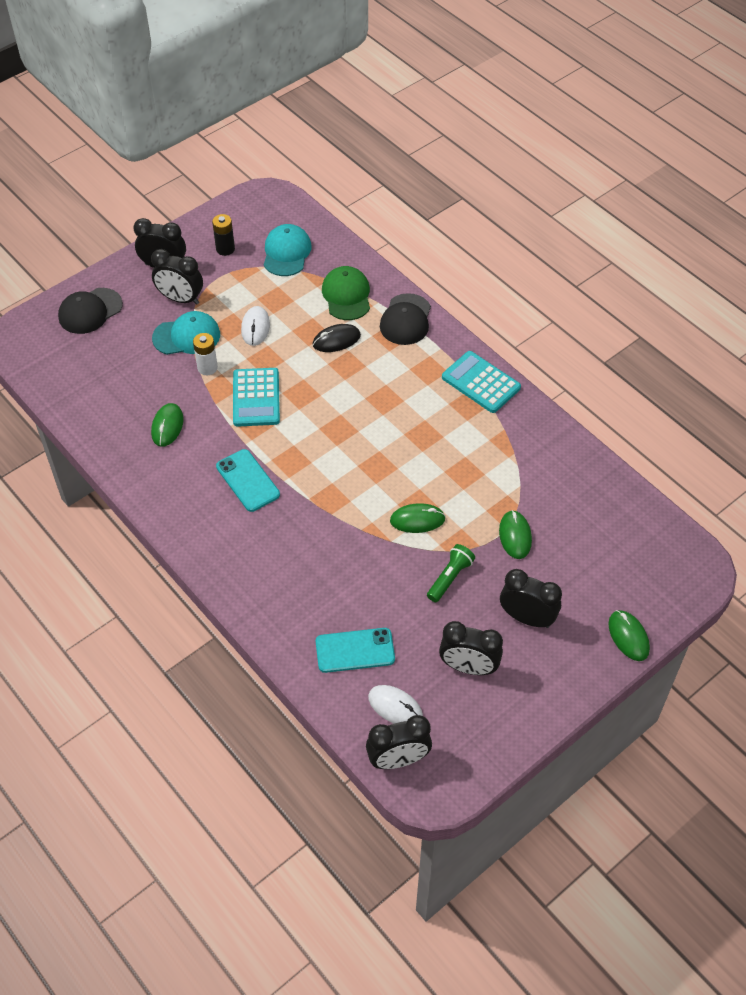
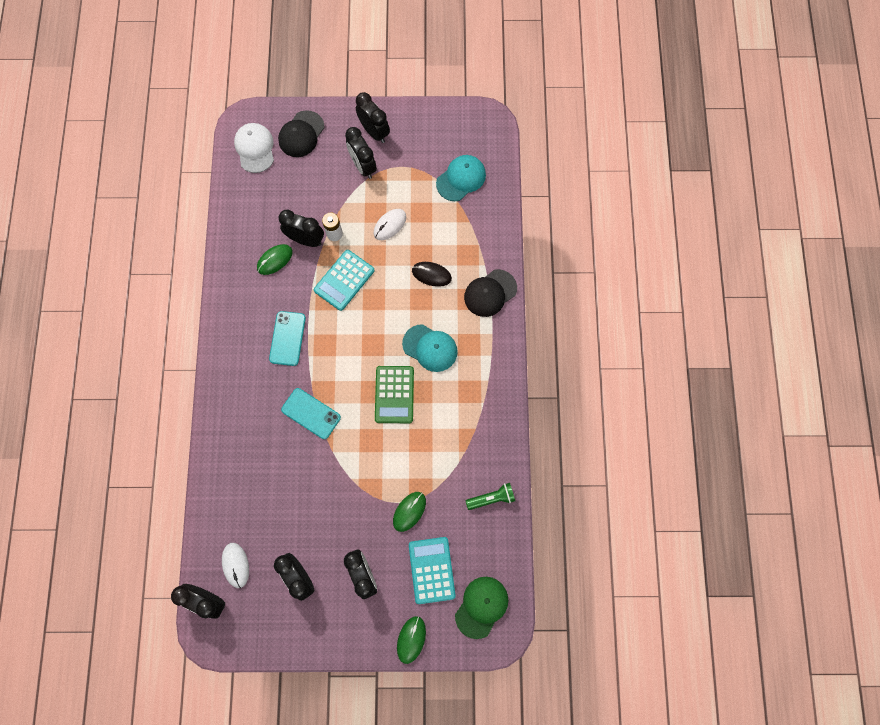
camera: 40 degrees right, 20 degrees up
black cap [58,288,123,334] -> black cap turned 60 degrees counterclockwise [278,110,325,157]
turquoise cap [152,311,220,355] -> turquoise cap moved to [402,324,458,372]
black battery [212,214,235,256] -> none
turquoise phone [316,628,395,673] -> turquoise phone moved to [281,388,341,439]
green cap [322,266,370,320] -> green cap moved to [455,577,508,639]
green mouse [390,503,446,533] -> none
green flashlight [427,544,475,602] -> green flashlight moved to [466,483,515,510]
turquoise calculator [442,351,521,413] -> turquoise calculator moved to [409,537,456,604]
none -> white cap [234,123,274,173]
none -> black clock [279,210,324,247]
none -> green calculator [375,366,414,423]

